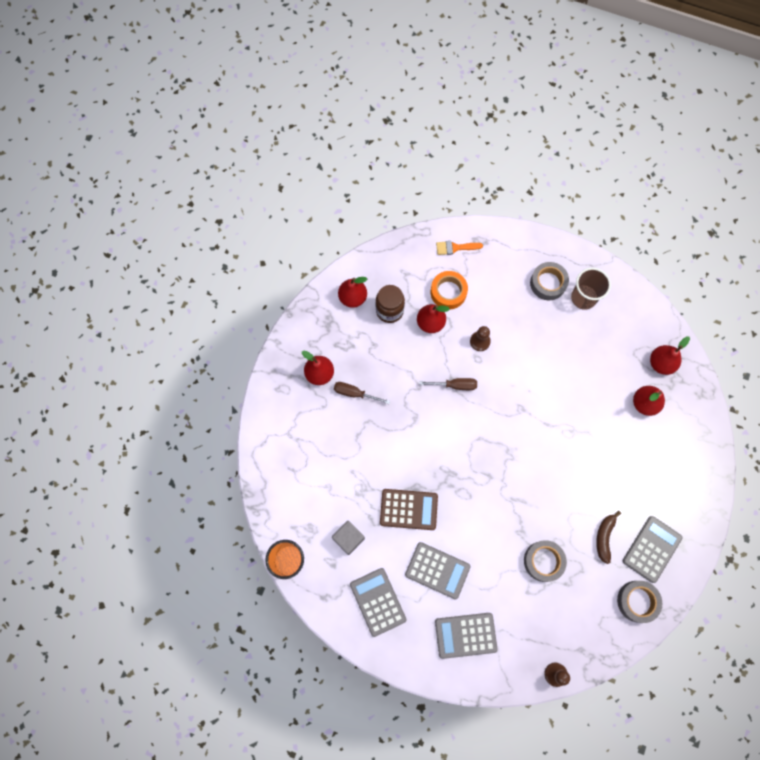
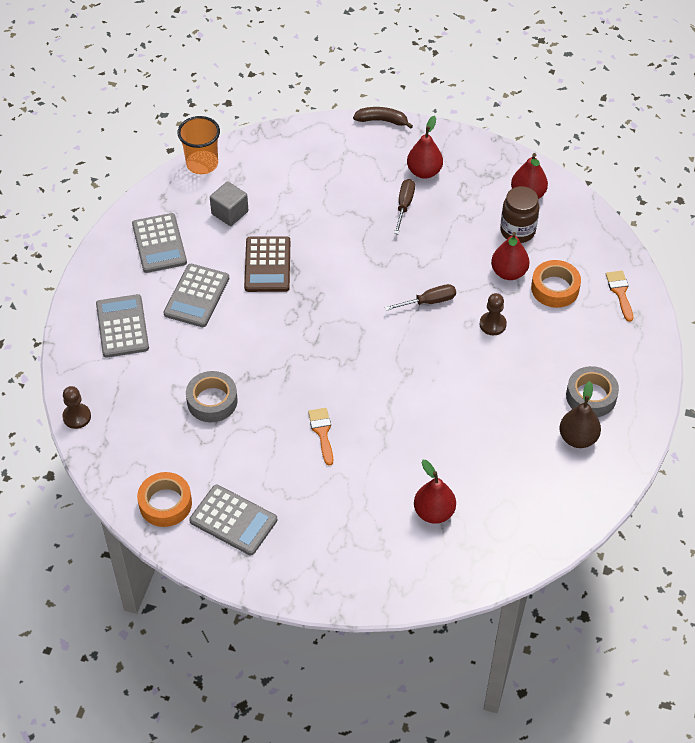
camera: 85 degrees right, 20 degrees down
grey calculator [350,568,407,637] -> grey calculator turned 105 degrees clockwise [132,213,187,273]
brown screwdriver [419,378,477,390] -> brown screwdriver turned 105 degrees counterclockwise [385,284,456,311]
brown cup [571,268,611,310] -> brown pear [559,381,601,448]
brown banana [596,511,621,564] -> brown banana moved to [353,107,413,129]
grey tape [617,581,662,623] -> orange tape [137,472,192,527]
red pear [650,336,690,375] -> none
none -> orange brush [308,408,333,466]

